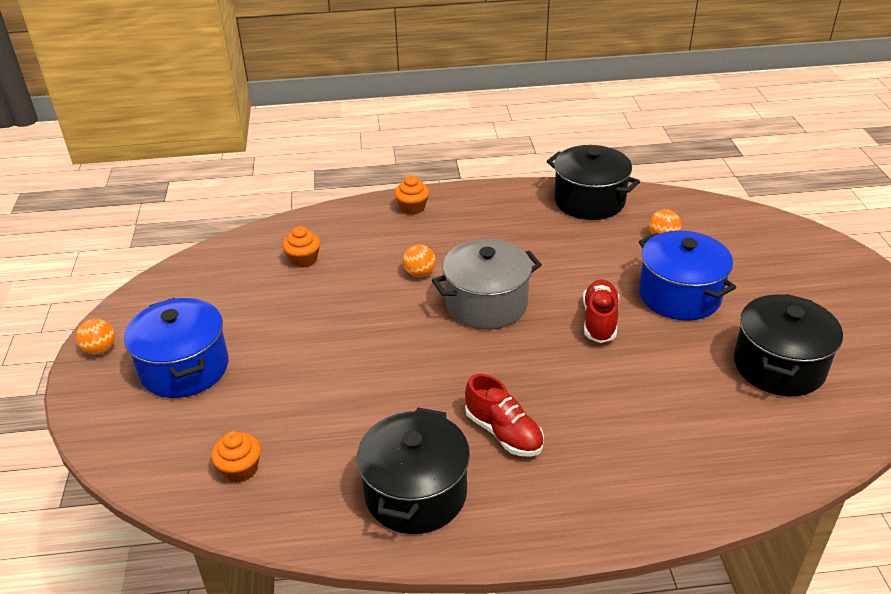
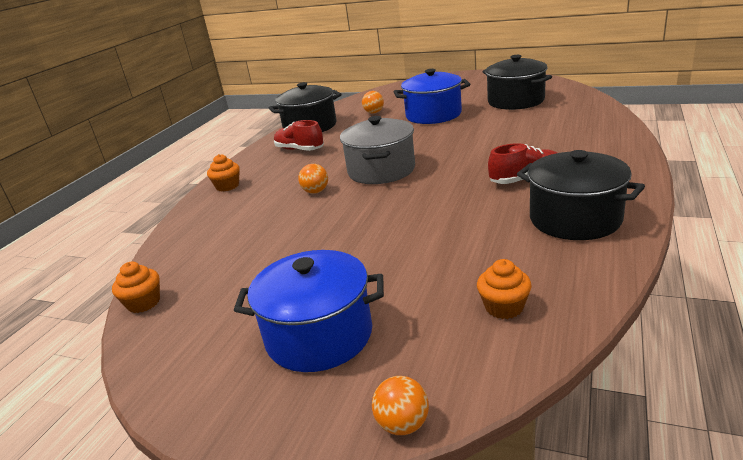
camera: 60 degrees left, 10 degrees down
orange ball [76,319,115,355] -> orange ball moved to [372,376,429,435]
orange cupcake [283,226,320,268] -> orange cupcake moved to [112,262,160,313]
red shoe [583,279,619,343] -> red shoe moved to [274,120,324,151]

